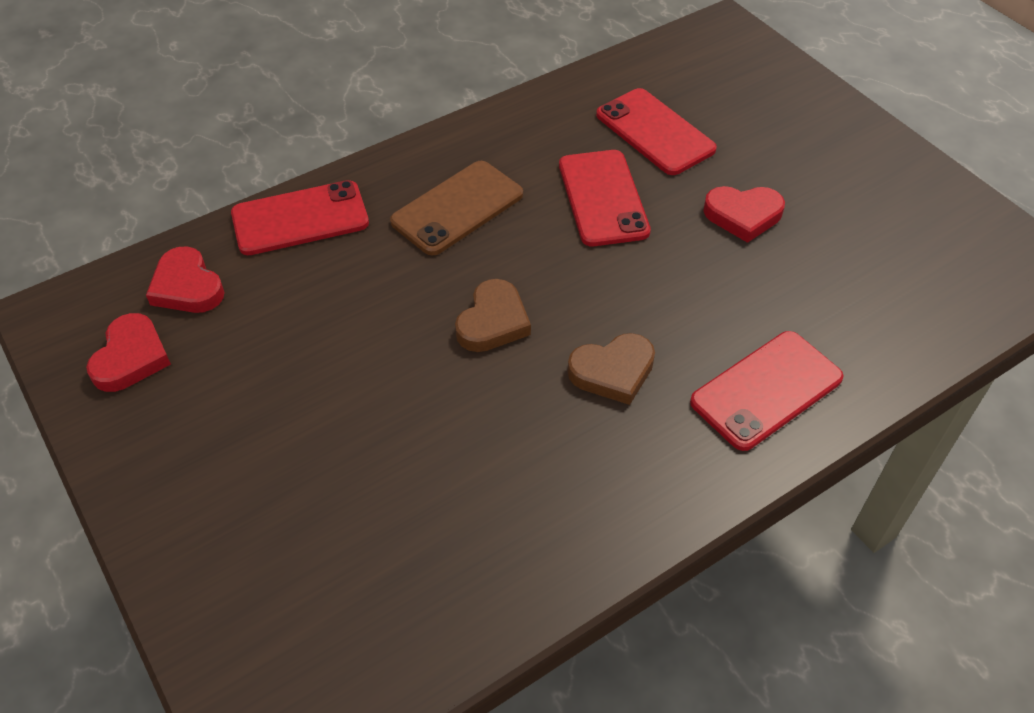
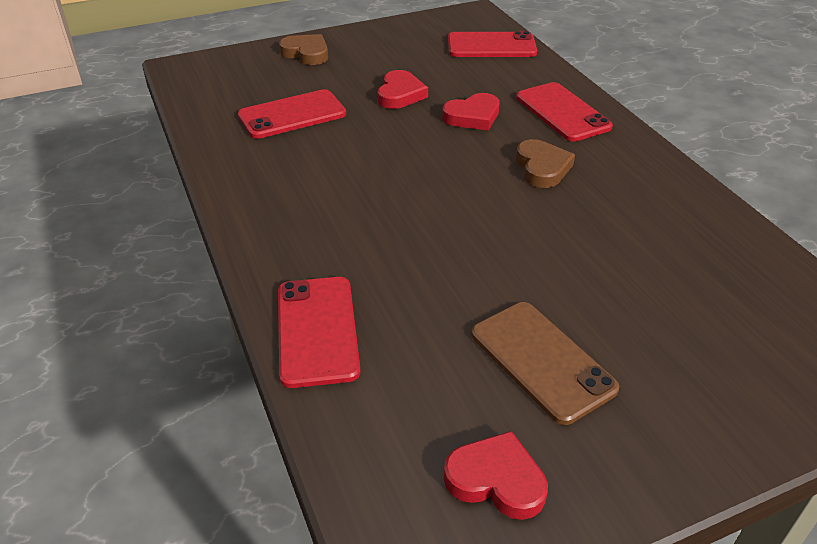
camera: 80 degrees left, 10 degrees down
red heart [146,246,224,313] -> red heart moved to [442,93,500,131]
brown phone [390,161,523,256] -> brown phone moved to [471,302,620,425]
brown heart [455,279,531,352] -> brown heart moved to [279,34,328,65]
red phone [559,150,651,246] -> red phone moved to [448,31,537,57]

